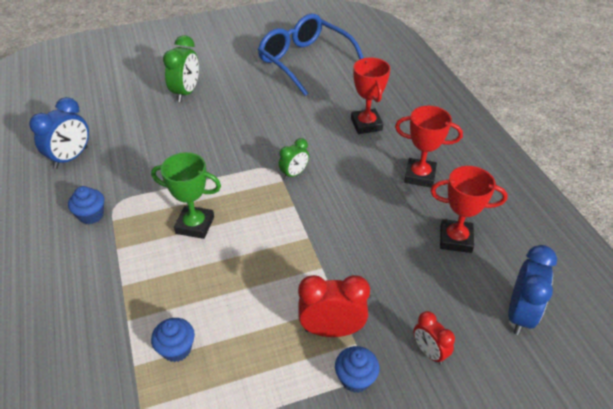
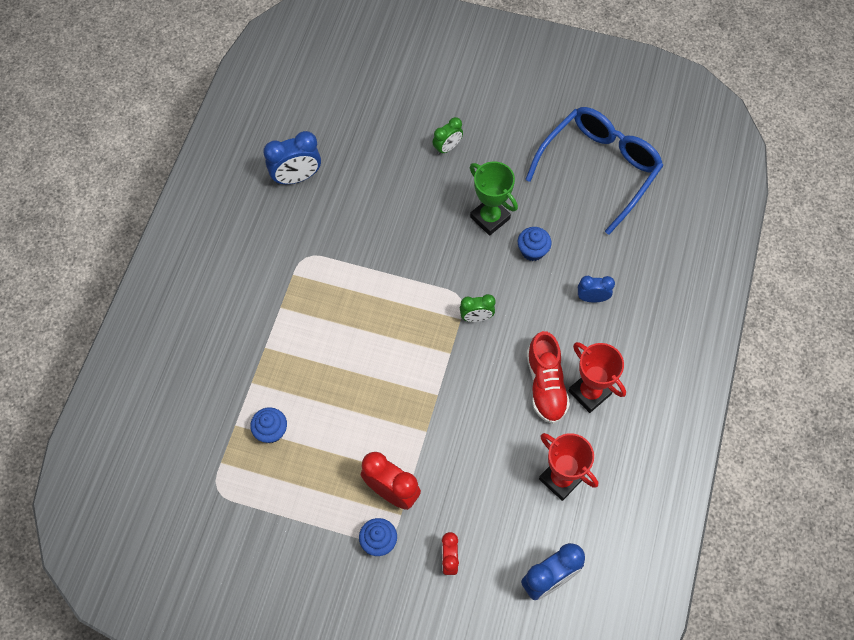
camera: 35 degrees right, 20 degrees up
blue cupcake [68,186,104,224] -> blue cupcake moved to [518,227,552,261]
green trophy [151,152,221,239] -> green trophy moved to [470,161,518,236]
green clock [163,35,199,102] -> green clock [432,117,463,155], size x0.61
blue glasses [258,14,364,96] -> blue glasses turned 45 degrees clockwise [525,107,664,235]
red trophy [351,57,390,134] -> blue clock [578,276,615,302]
none -> red shoe [526,331,570,424]

